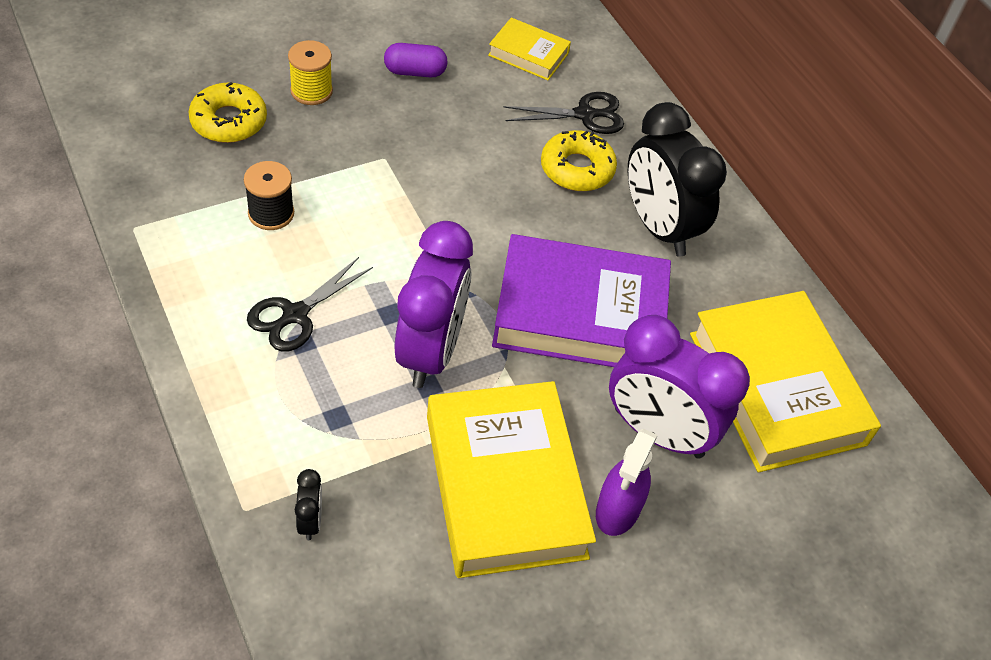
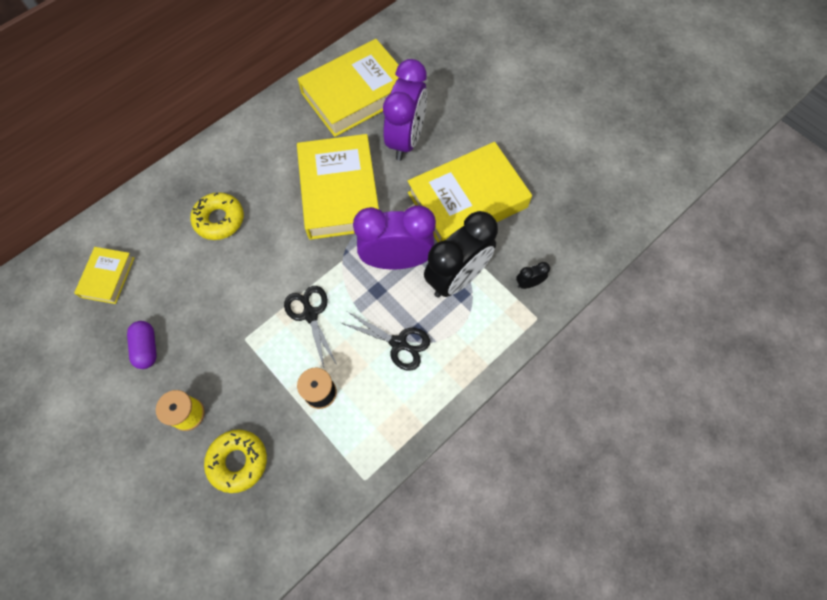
camera: 100 degrees left, 15 degrees up
purple book [492,234,671,367] -> yellow book [297,134,379,240]
black scissors [504,92,624,134] -> black scissors moved to [284,286,337,368]
purple spray bottle [596,429,658,536] -> none
black clock [628,102,727,257] -> black clock moved to [424,211,498,298]

